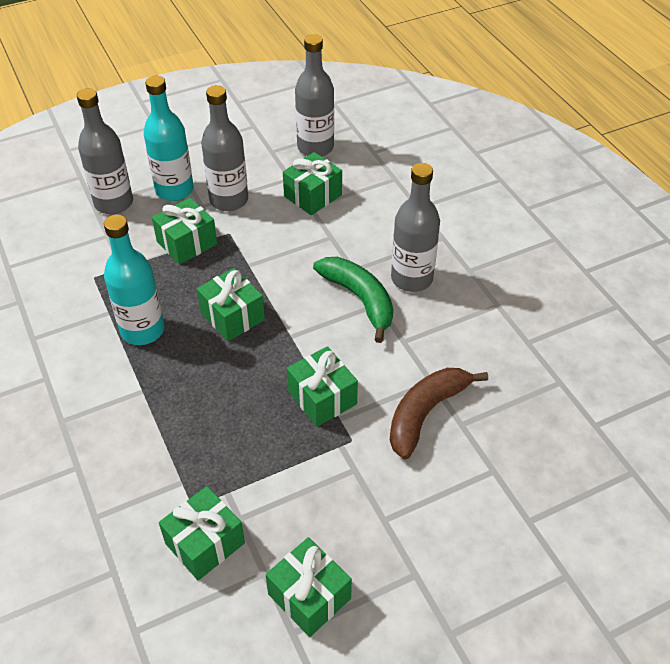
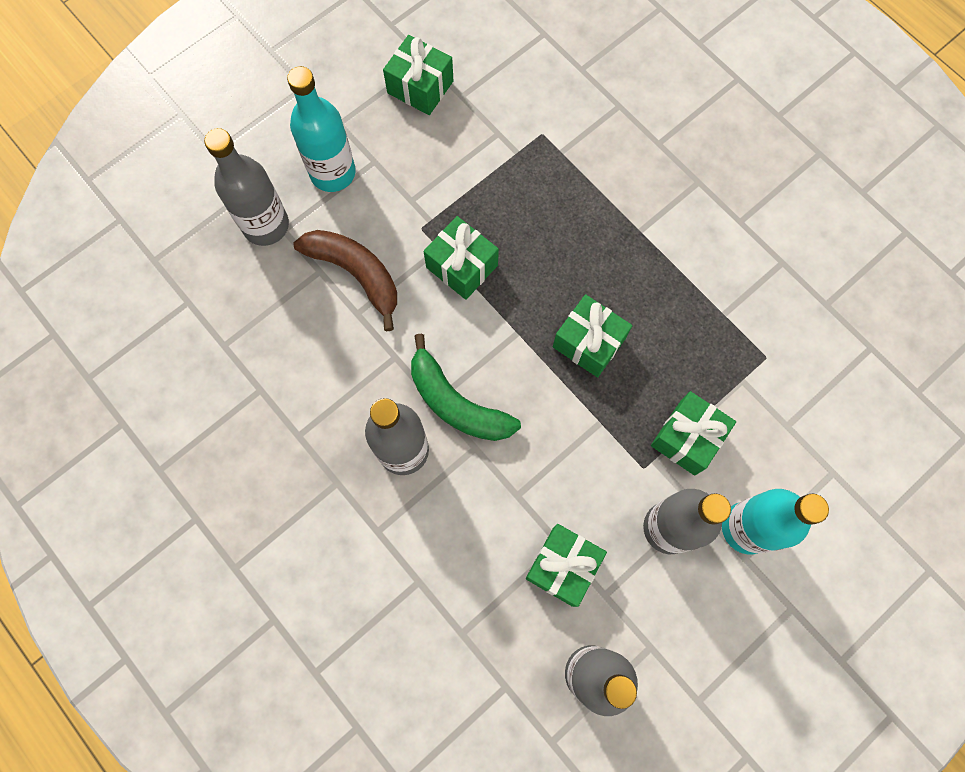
camera: 165 degrees right, 25 degrees up
grey bottle [77,88,133,214] -> grey bottle moved to [204,128,289,246]
turquoise bottle [104,215,165,345] -> turquoise bottle moved to [287,66,356,192]
green gift [159,486,245,581] -> none
brown banana [390,368,488,459] -> brown banana turned 75 degrees counterclockwise [293,230,397,331]

